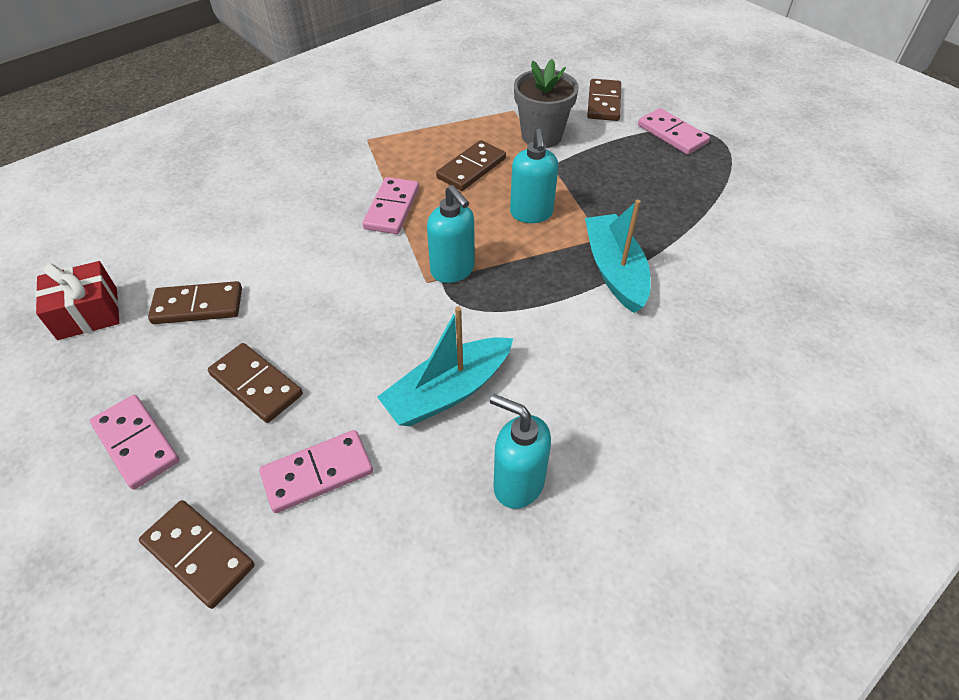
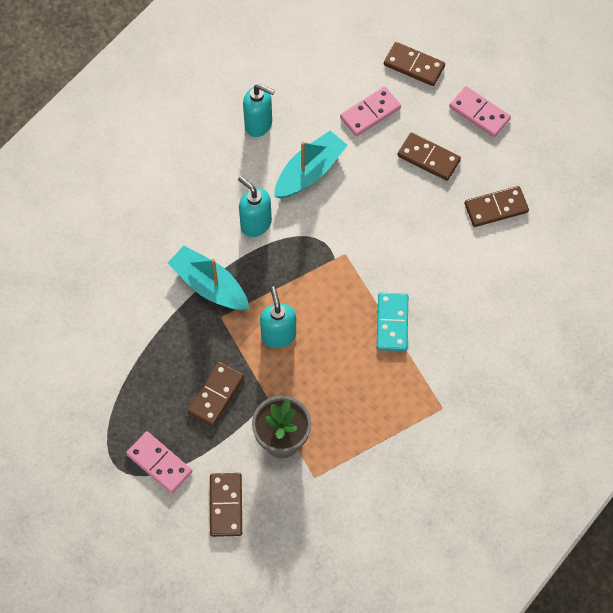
camera: 170 degrees right, 15 degrees up
red gift [35,261,119,340] -> none
pink domino [363,177,419,234] -> turquoise domino [377,293,408,351]
turquoise soap dispenser [427,185,475,283] -> turquoise soap dispenser moved to [238,176,272,237]
brown domino [436,140,506,191] -> brown domino moved to [187,362,244,427]
turquoise boat [585,200,651,313] -> turquoise boat turned 150 degrees clockwise [168,246,249,310]

